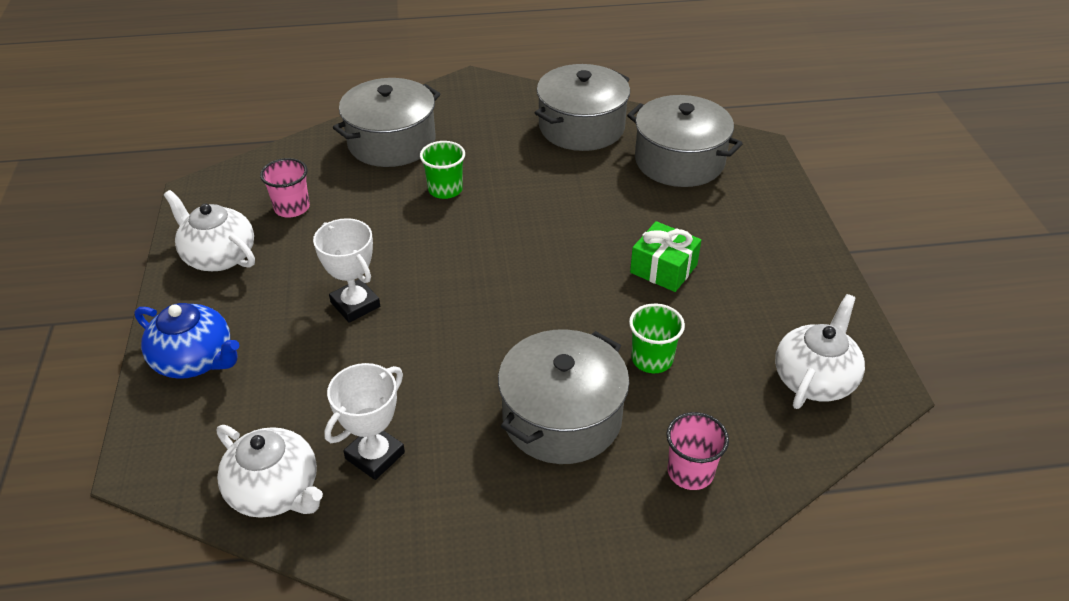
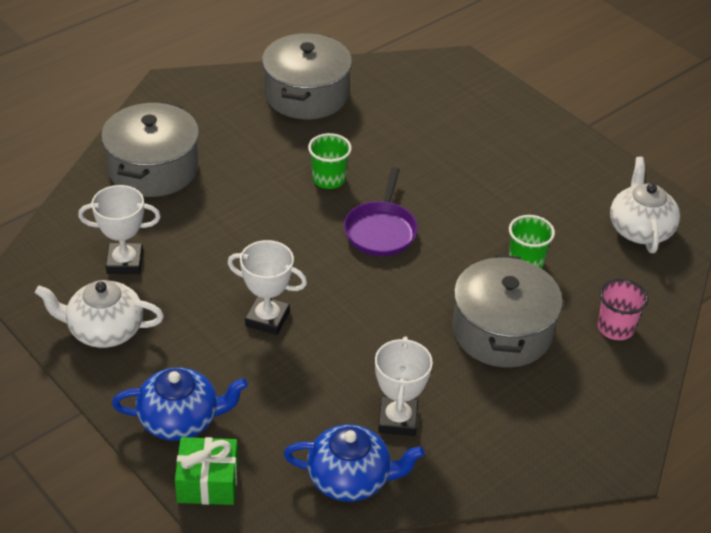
camera: 35 degrees left, 0 degrees up
white teapot [217,425,323,518] -> blue teapot [284,424,425,502]
pink cup [260,158,310,217] -> white trophy [78,185,161,274]
green cup [420,141,465,199] -> green cup moved to [308,133,352,189]
grey pot [627,95,743,187] -> none
green gift [630,221,701,292] -> green gift moved to [175,437,238,505]
none -> purple pan [344,167,418,256]

